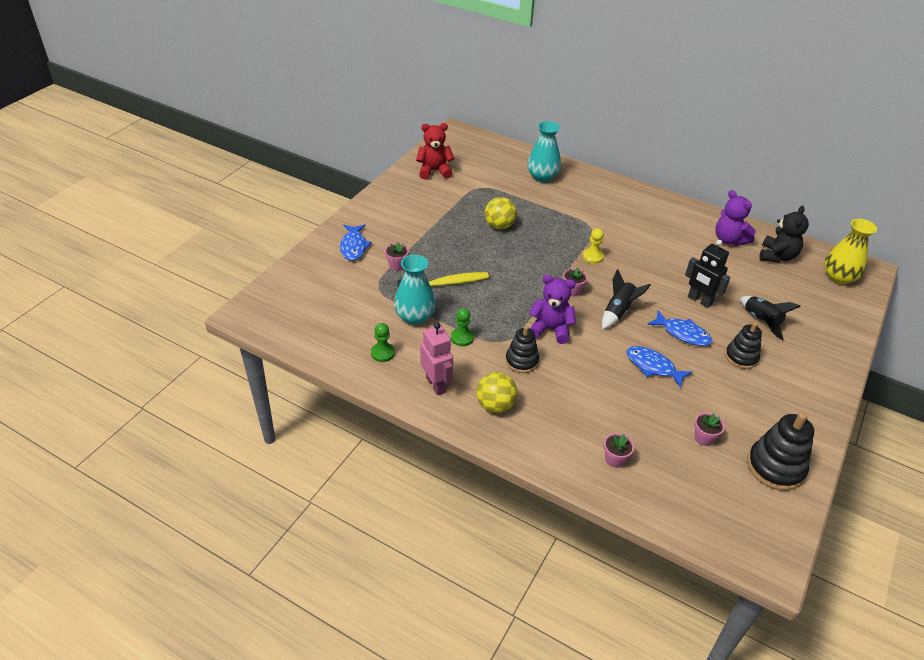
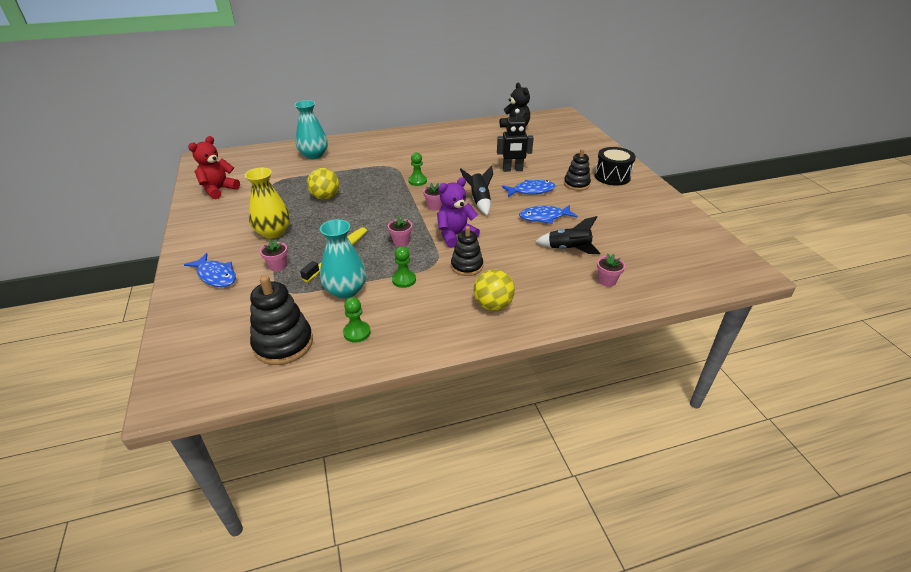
camera: 45 degrees left, 5 degrees down
pink robot [420,322,453,396] -> none
yellow pawn [583,228,604,264] -> green pawn [408,152,427,186]
pink flower pot [694,412,725,446] -> pink flower pot moved to [388,216,412,246]
purple teddy bear [715,190,756,246] -> none
black rocket [740,296,801,340] -> black rocket moved to [535,216,600,254]
black stacking toy [747,412,814,491] -> black stacking toy moved to [250,275,313,365]
yellow vase [824,219,877,285] -> yellow vase moved to [245,168,290,239]
none -> black drum [594,147,636,186]

